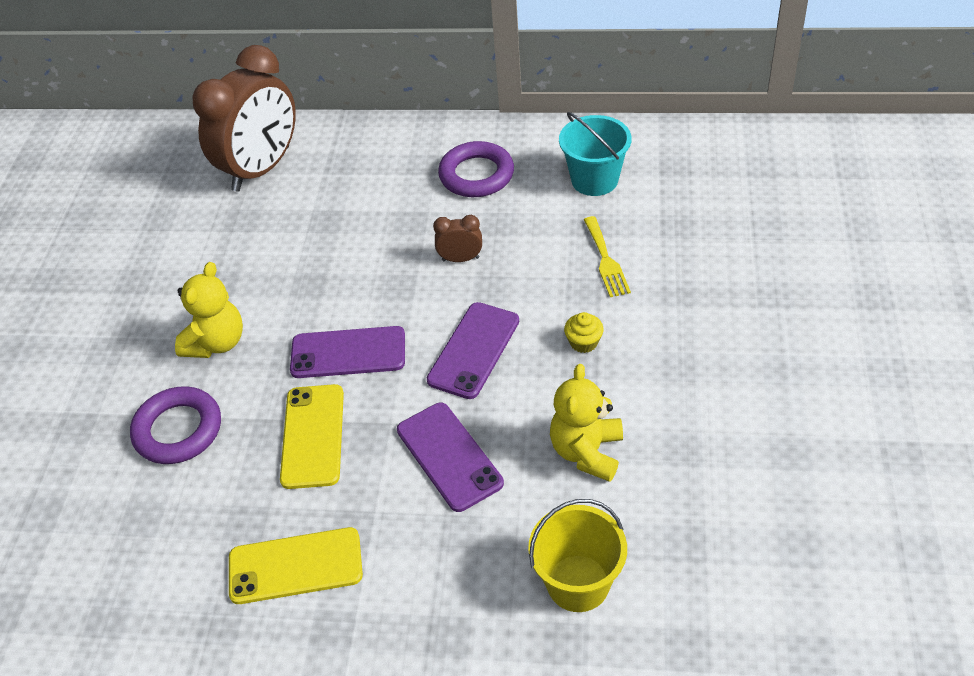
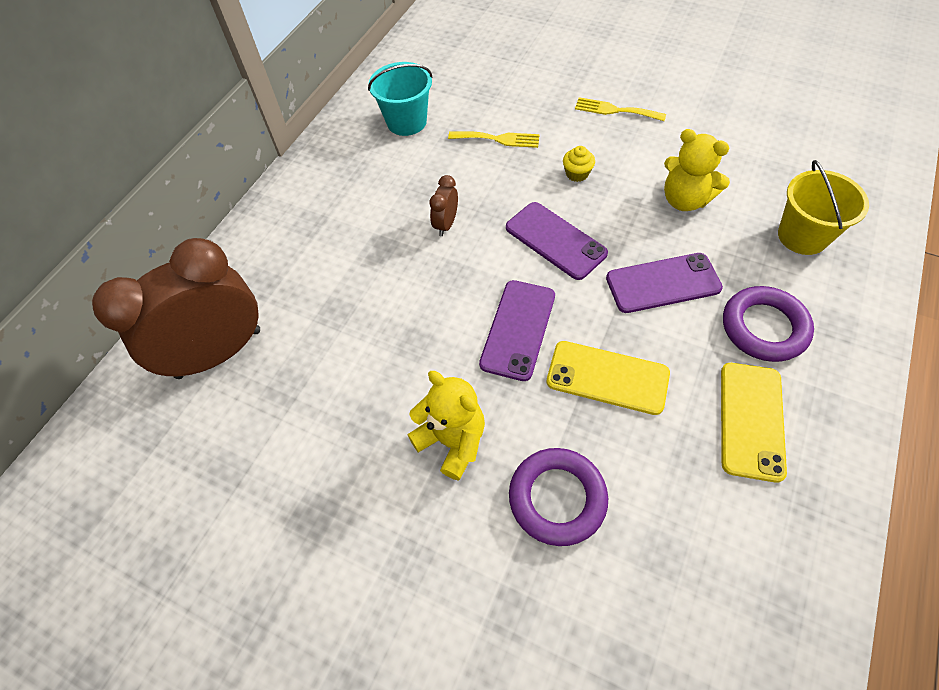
camera: 70 degrees left, 10 degrees up
brown clock [193,45,296,191] -> brown clock turned 90 degrees counterclockwise [92,238,260,379]
purple ring [438,141,514,197] -> purple ring moved to [723,286,814,362]
none -> yellow fork [575,97,666,121]

